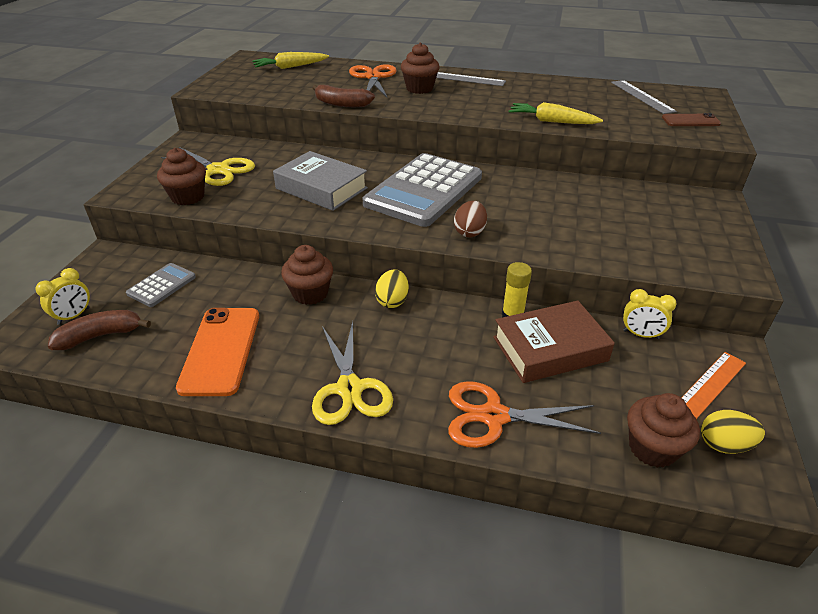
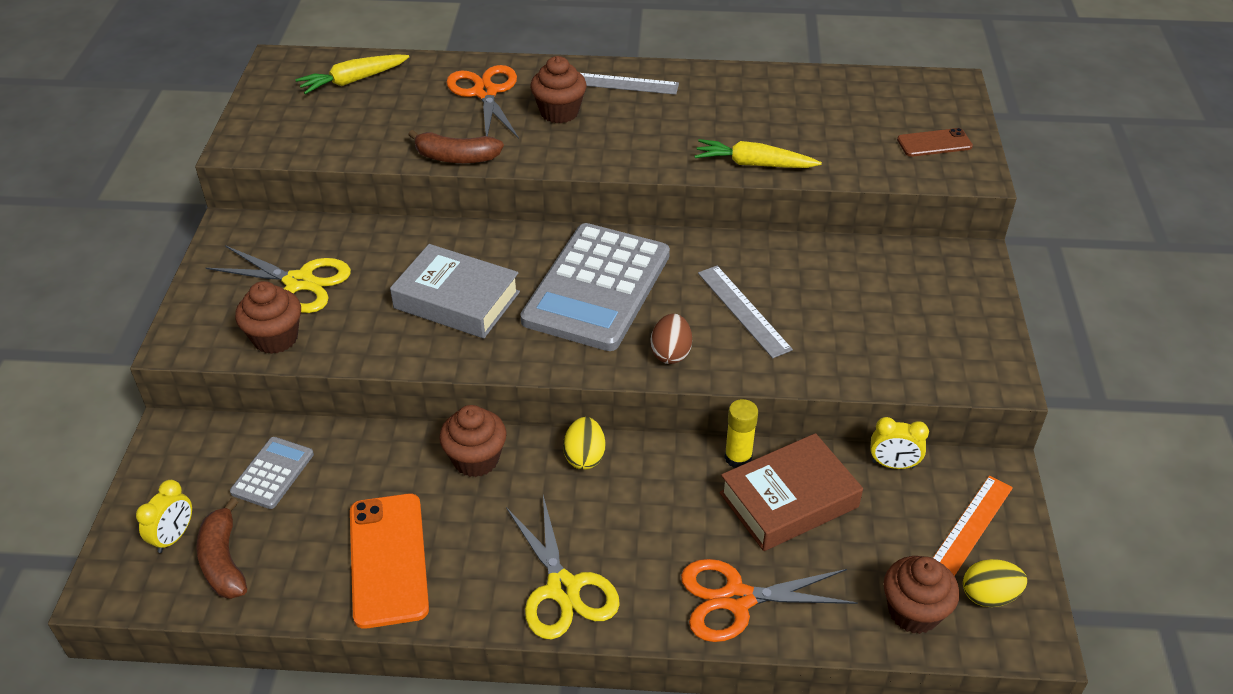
camera: 10 degrees left, 5 degrees up
brown banana [48,310,151,350] -> brown banana turned 75 degrees counterclockwise [196,498,247,599]
grey ruler [611,80,677,114] -> grey ruler moved to [698,266,793,358]

